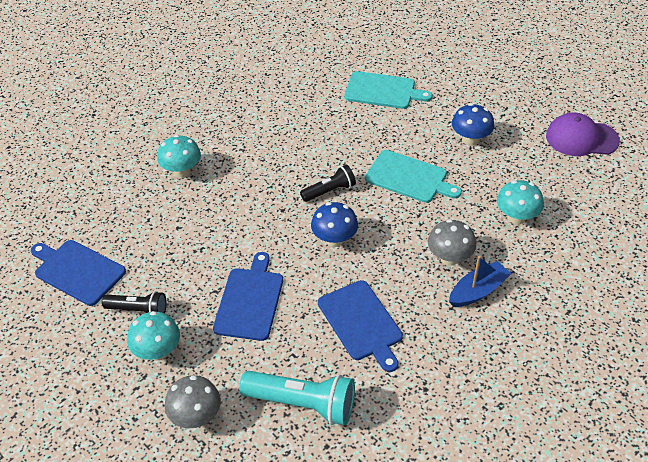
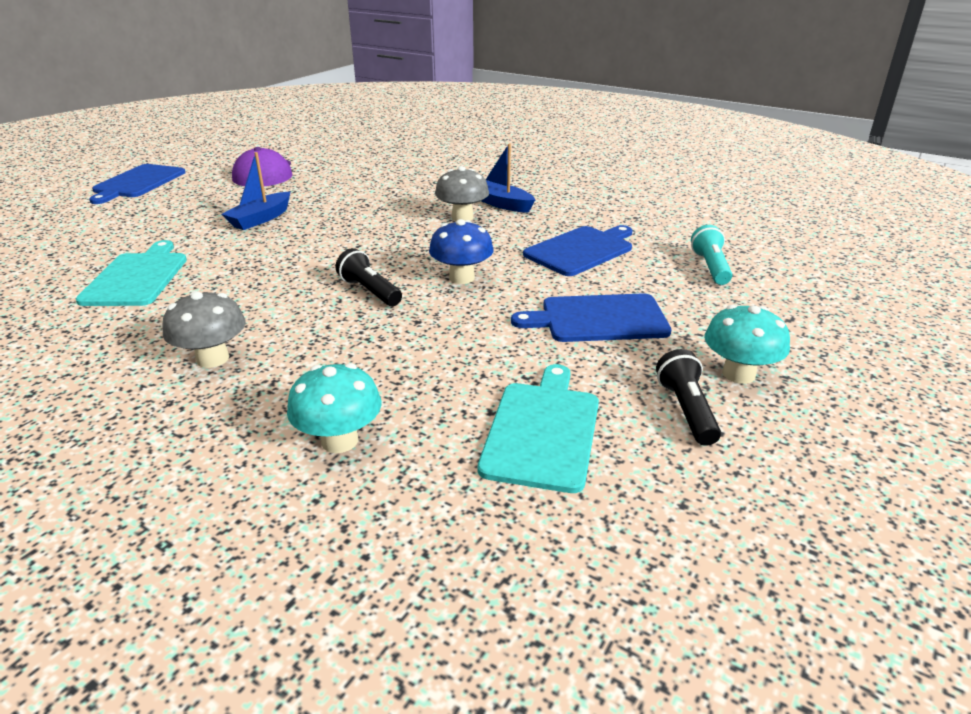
camera: 105 degrees left, 15 degrees down
blue cutting board [31,240,126,306] -> blue cutting board moved to [89,164,186,204]
grey mushroom [165,375,221,428] -> grey mushroom moved to [162,291,246,368]
turquoise flashlight [239,371,355,425] -> turquoise flashlight [691,225,732,285], size x0.61
turquoise cutting board [365,150,462,203] -> turquoise cutting board moved to [478,364,599,493]
blue mushroom [452,103,494,146] -> blue boat [222,152,290,230]
turquoise mushroom [497,180,544,224] -> none

